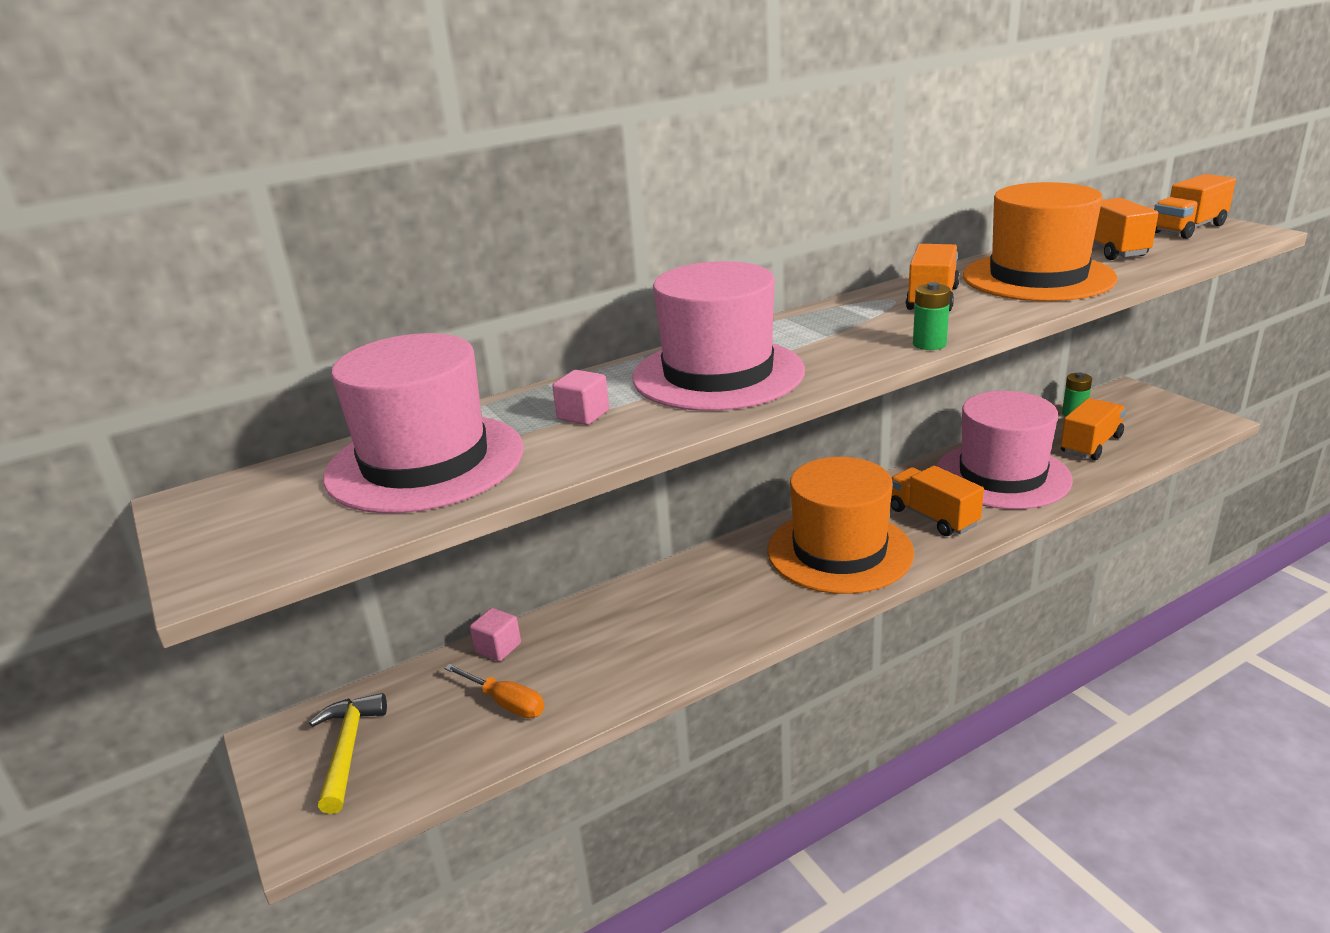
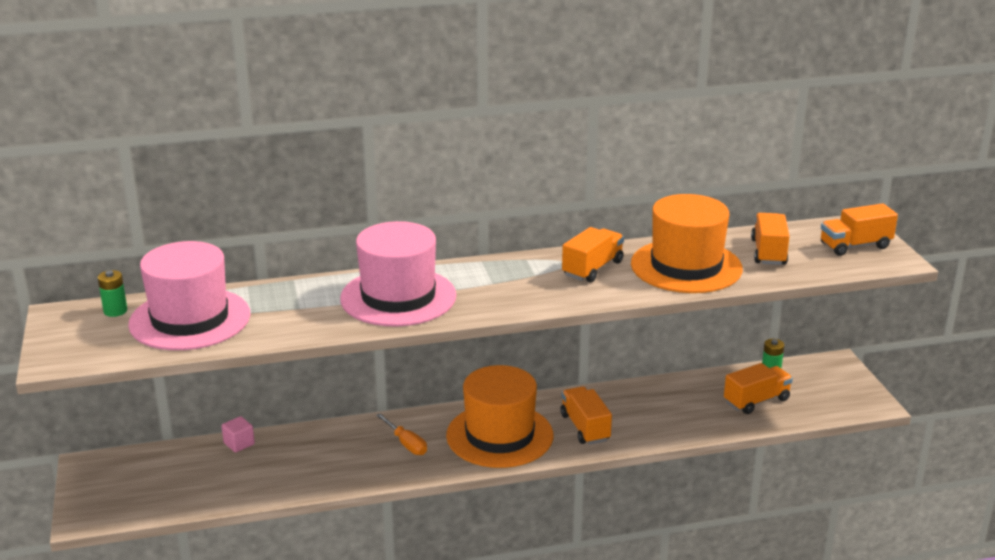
camera: 15 degrees right, 0 degrees up
yellow hammer [309,693,387,814] -> none
orange screwdriver [444,664,545,718] -> orange screwdriver moved to [376,413,427,455]
pink cube [552,370,609,425] -> none
green battery [913,282,950,350] -> green battery moved to [98,270,127,317]
pink hat [936,391,1073,509] -> none

